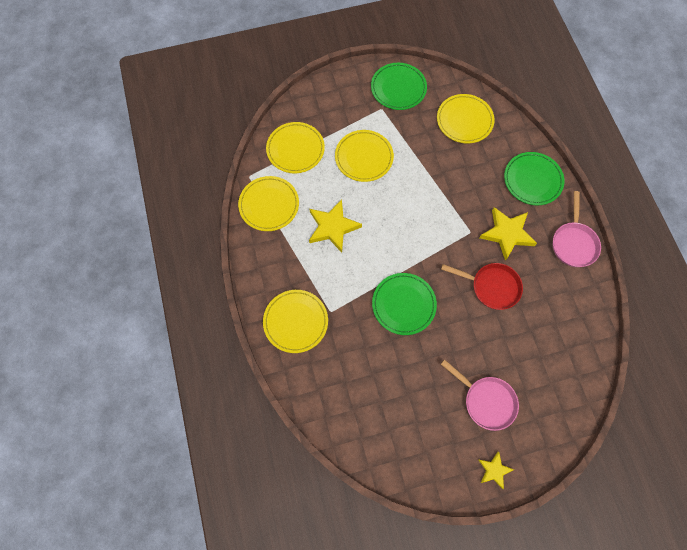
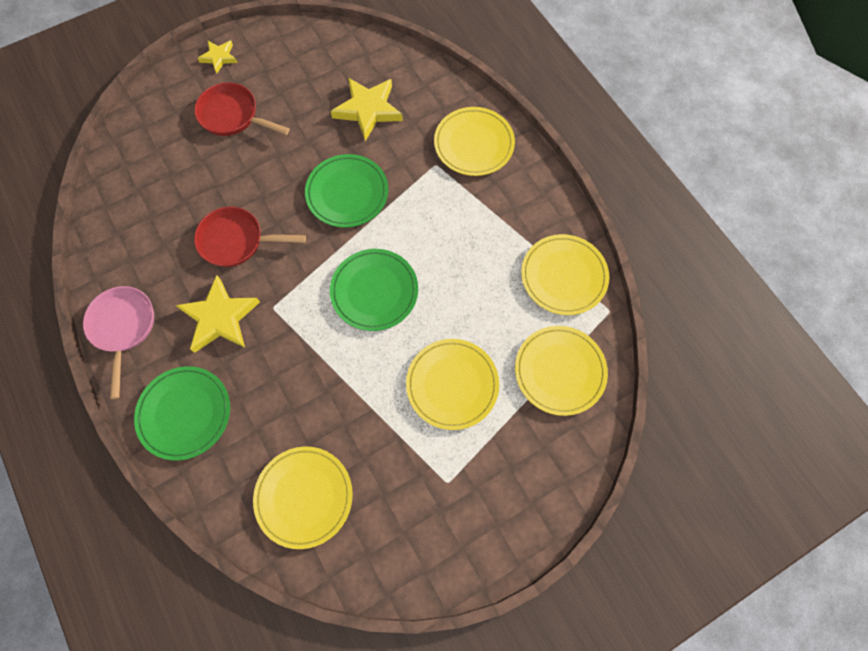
camera: 165 degrees right, 0 degrees up
yellow star [309,199,362,253] -> yellow star moved to [331,78,403,141]
green plate [371,63,427,110] -> green plate moved to [330,249,418,331]
pink pan [441,360,519,431] -> red pan [194,82,290,136]

